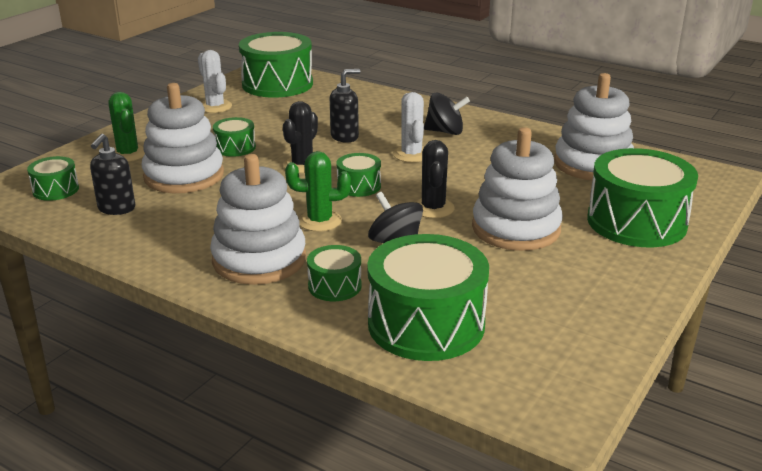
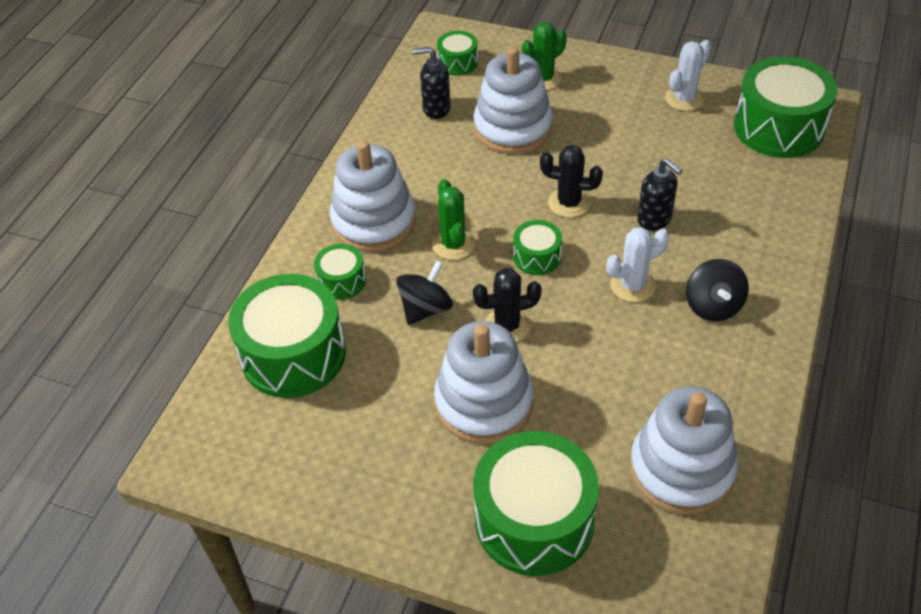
camera: 80 degrees right, 20 degrees up
green drum [213,117,256,157] -> none

